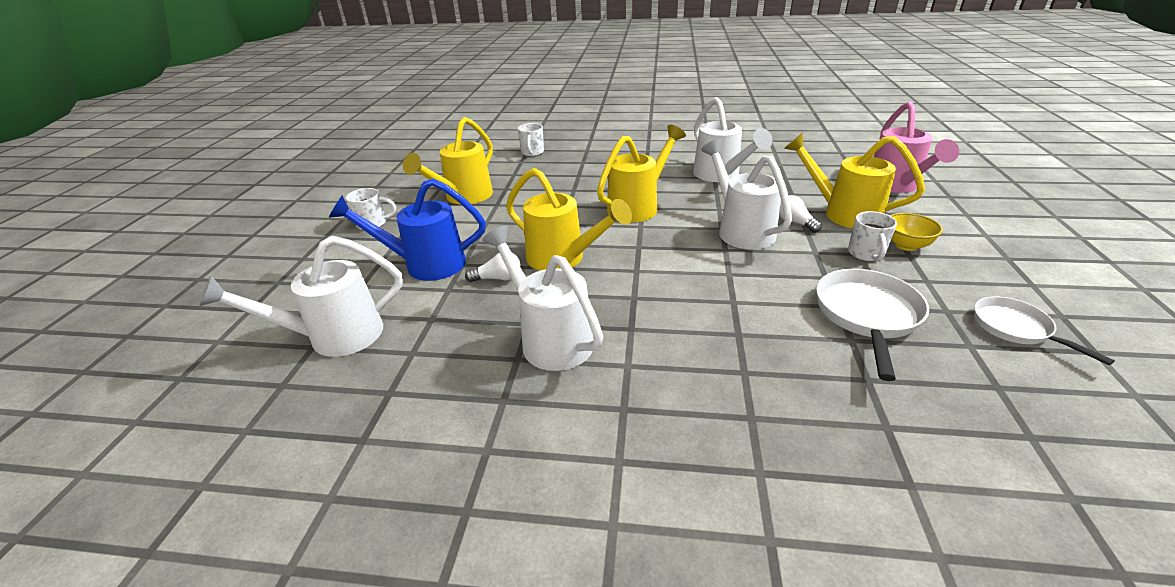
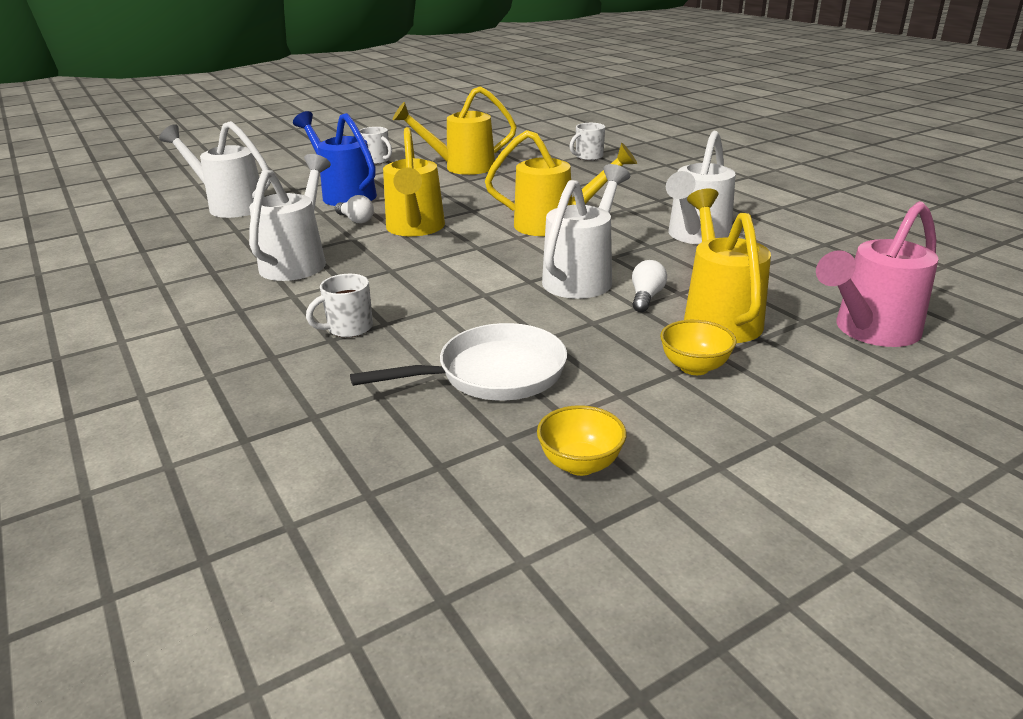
camera: 50 degrees right, 5 degrees down
white mug [848,211,897,262] -> white mug moved to [306,274,373,338]
white pan [974,296,1115,365] -> yellow bowl [537,405,627,476]

